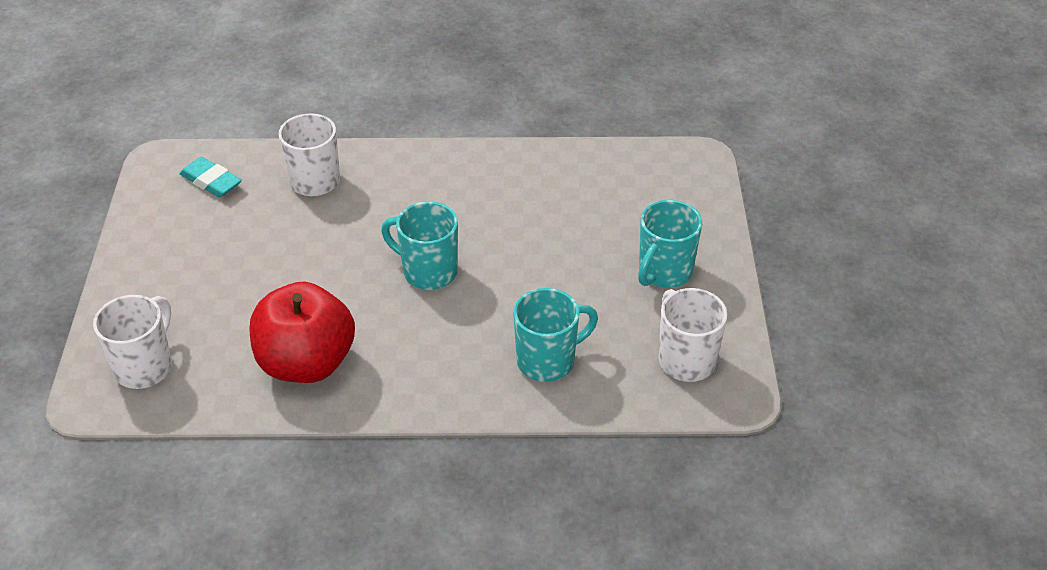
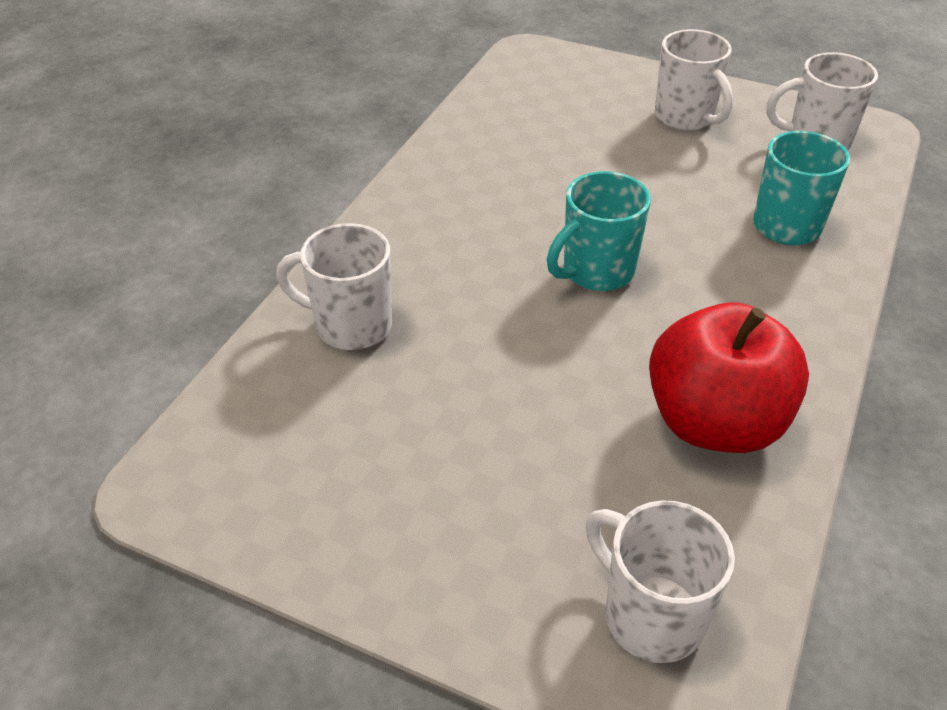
camera: 65 degrees left, 0 degrees up
turquoise eraser [179,157,242,198] -> none
turquoise mug [638,200,702,288] -> white mug [655,29,733,131]

